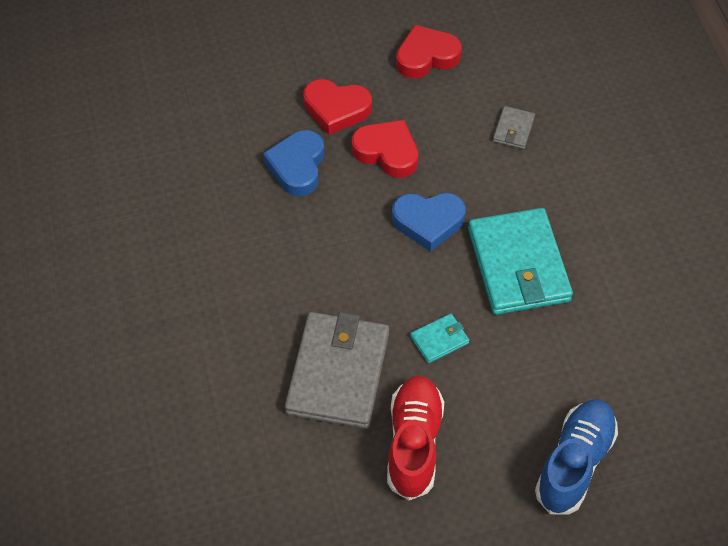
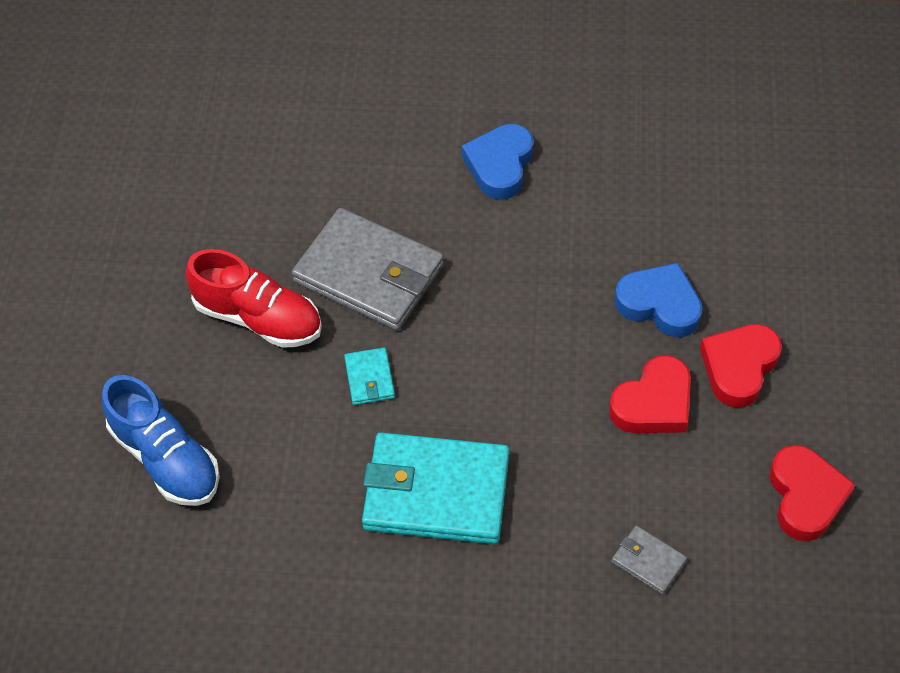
camera: 110 degrees right, 0 degrees up
blue heart [392,193,466,252] -> blue heart moved to [462,124,533,200]

